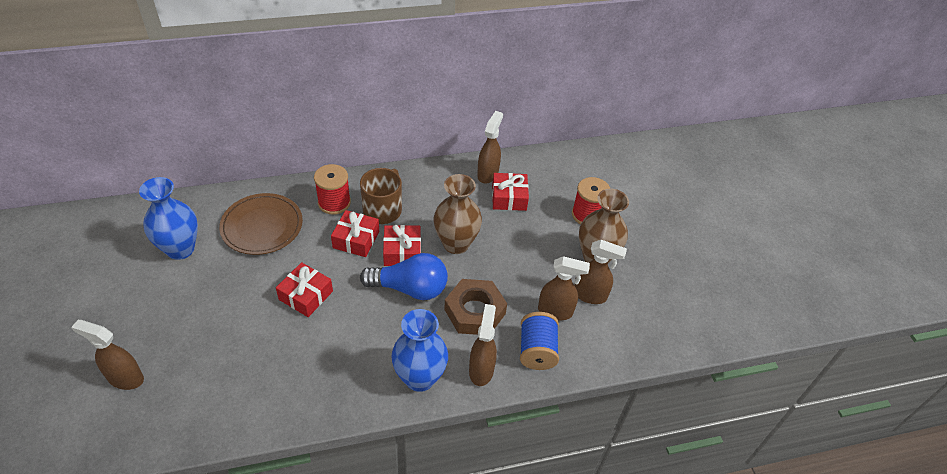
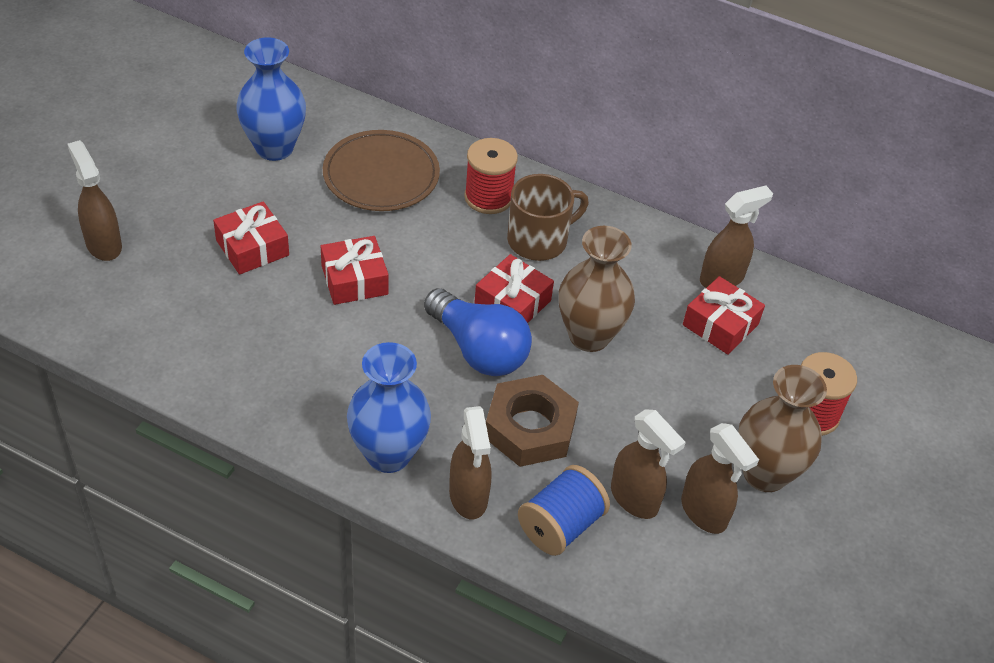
camera: 40 degrees right, 0 degrees up
red gift [331,210,379,257] -> red gift moved to [213,201,289,275]
brown spray bottle [469,304,497,386] -> brown spray bottle turned 120 degrees clockwise [449,406,491,519]

